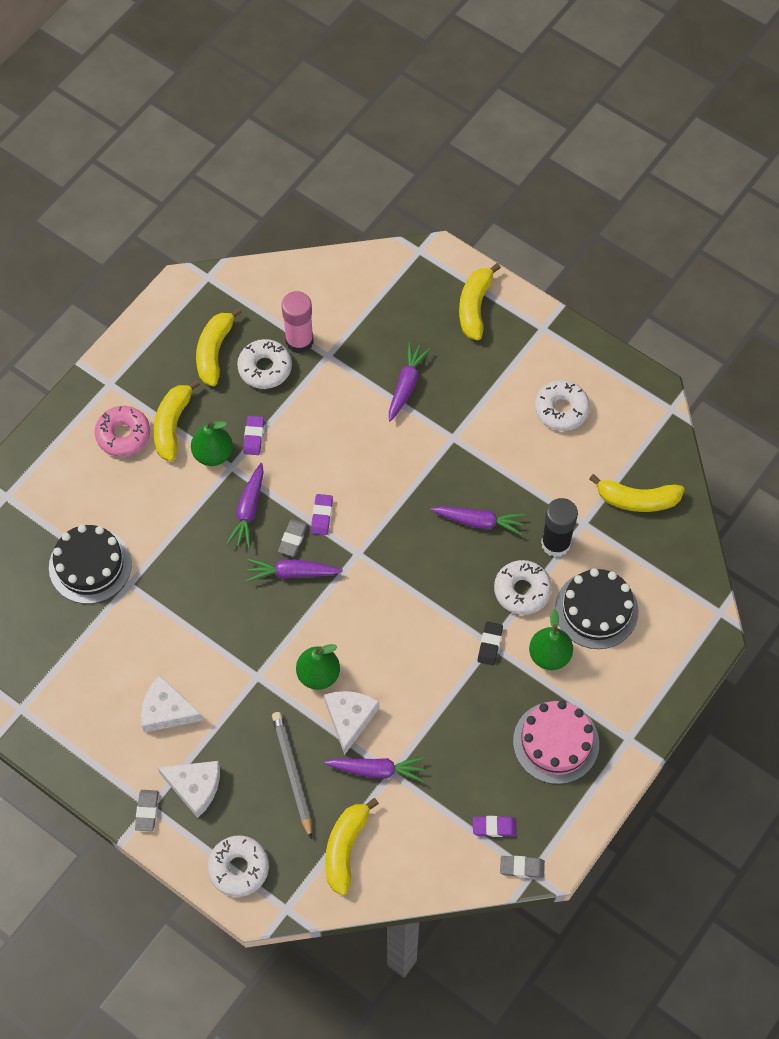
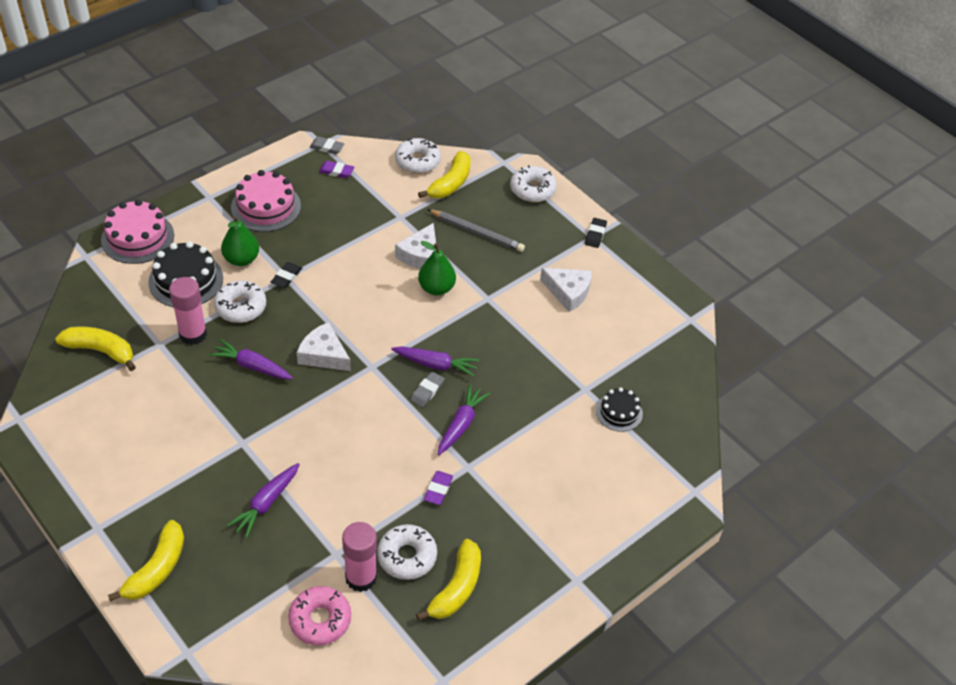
camera: 170 degrees left, 15 degrees down
black cake [49,524,132,604] -> black cake [596,387,643,432], size x0.60
pink donut [95,406,150,457] -> pink donut moved to [288,586,351,645]
grey eraser [135,790,159,831] -> black eraser [585,218,607,248]
yellow banana [153,379,200,461] -> none
white cheese [157,761,220,818] -> white cheese moved to [297,322,351,371]
green pear [191,421,233,466] -> none
grey pencil [272,712,312,840] -> grey pencil turned 60 degrees counterclockwise [427,209,525,252]
purple eraser [311,494,333,535] -> none
purple carrot [324,757,425,782] -> none
white donut [535,380,590,431] -> white donut moved to [395,138,441,174]
black glue stick [541,498,578,557] -> pink glue stick [169,277,207,345]
none -> pink cake [101,199,174,264]

